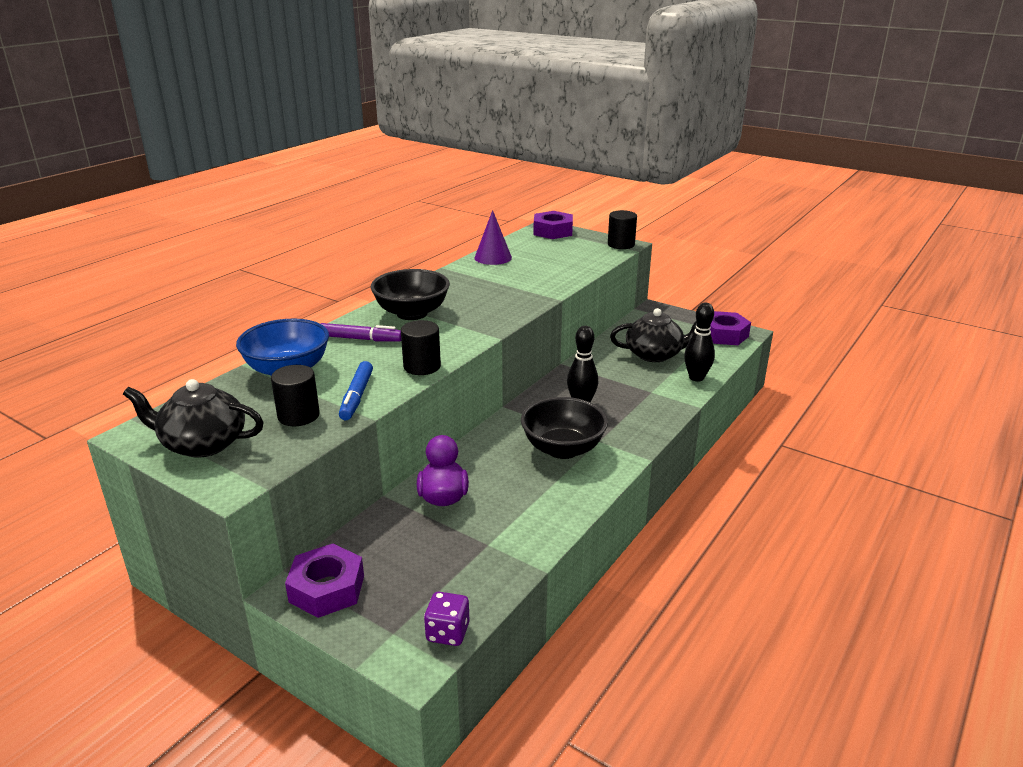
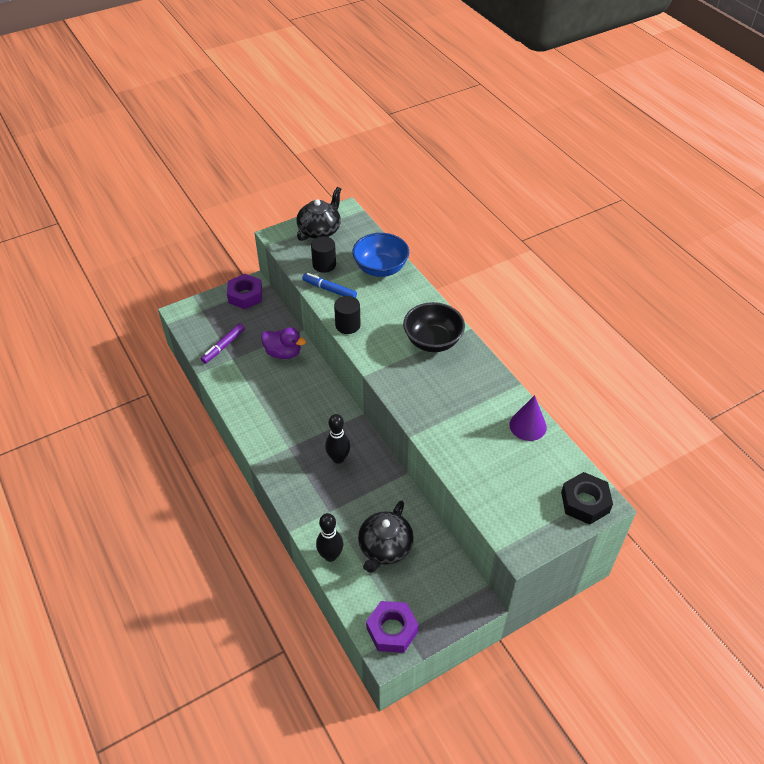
camera: 115 degrees right, 20 degrees up
purple marker [320,323,401,342] -> purple marker moved to [201,323,245,364]
purple dice [424,592,470,646] -> none
black bowl [521,397,608,459] -> none
purple nut [533,211,573,239] -> black nut [561,472,613,525]
black cylinder [608,210,637,249] -> none

